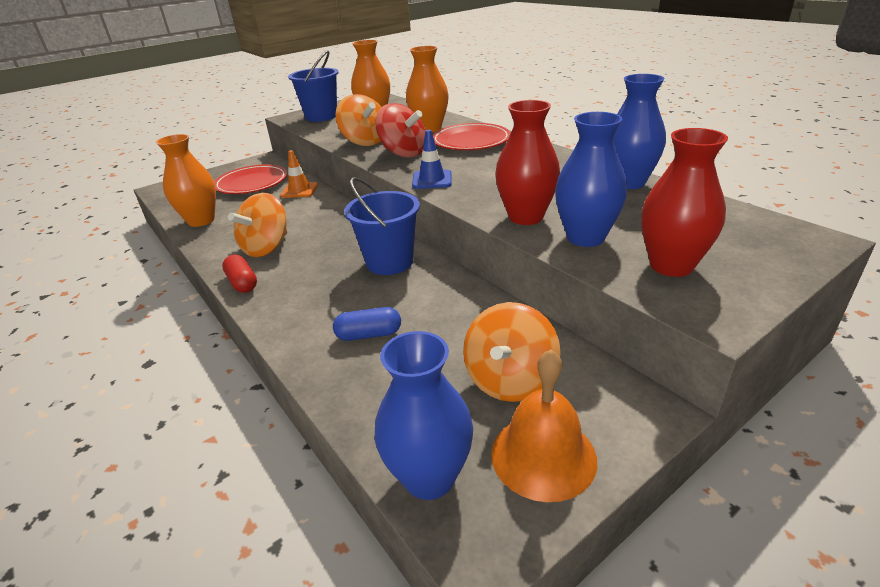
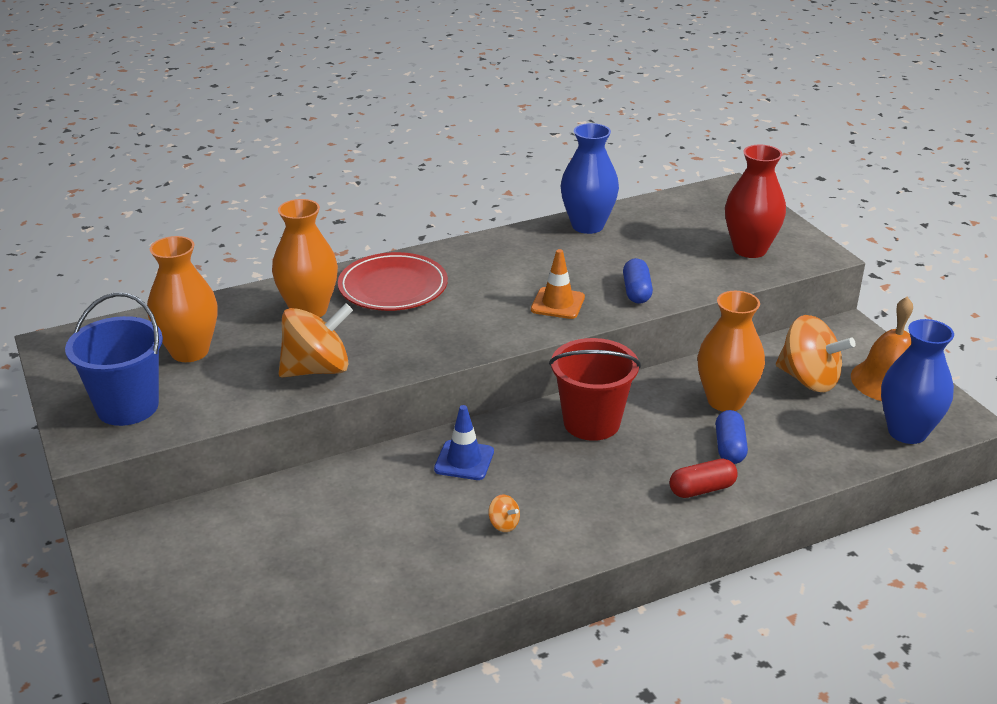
camera: 80 degrees left, 0 degrees up
orange vase [156,134,216,227] -> orange vase moved to [697,291,765,411]
red plate [214,165,287,194] -> none
red capsule [222,254,257,293] -> red capsule moved to [670,459,738,498]
orange spinning top [228,193,287,257] -> orange spinning top [488,494,520,532], size x0.41
orange traffic cone [281,150,318,198] -> orange traffic cone moved to [531,249,585,319]
blue bucket [344,177,420,275] -> red bucket [549,338,641,441]
red spinning top [375,103,426,158] -> none
blue traffic cone [412,130,452,189] -> blue traffic cone moved to [434,405,494,480]
red vase [495,100,560,225] -> blue capsule [623,258,653,304]
blue vase [555,112,627,247] -> none

